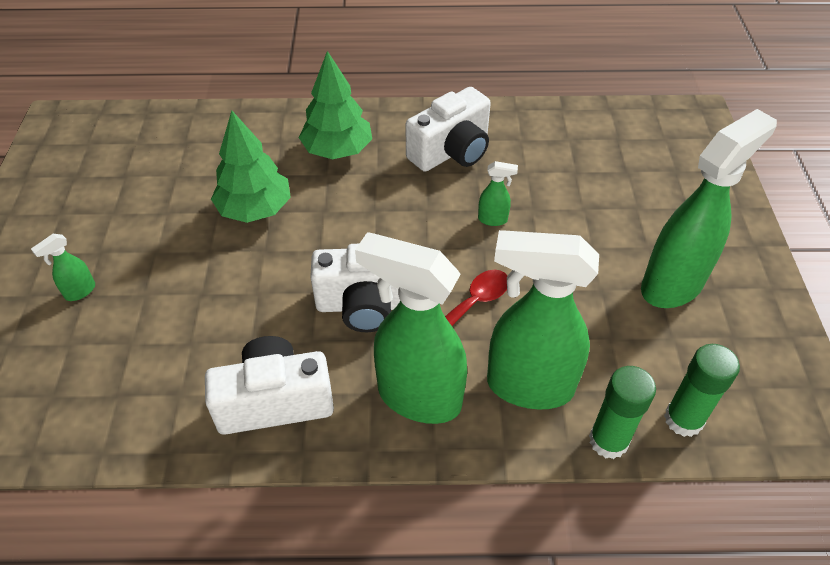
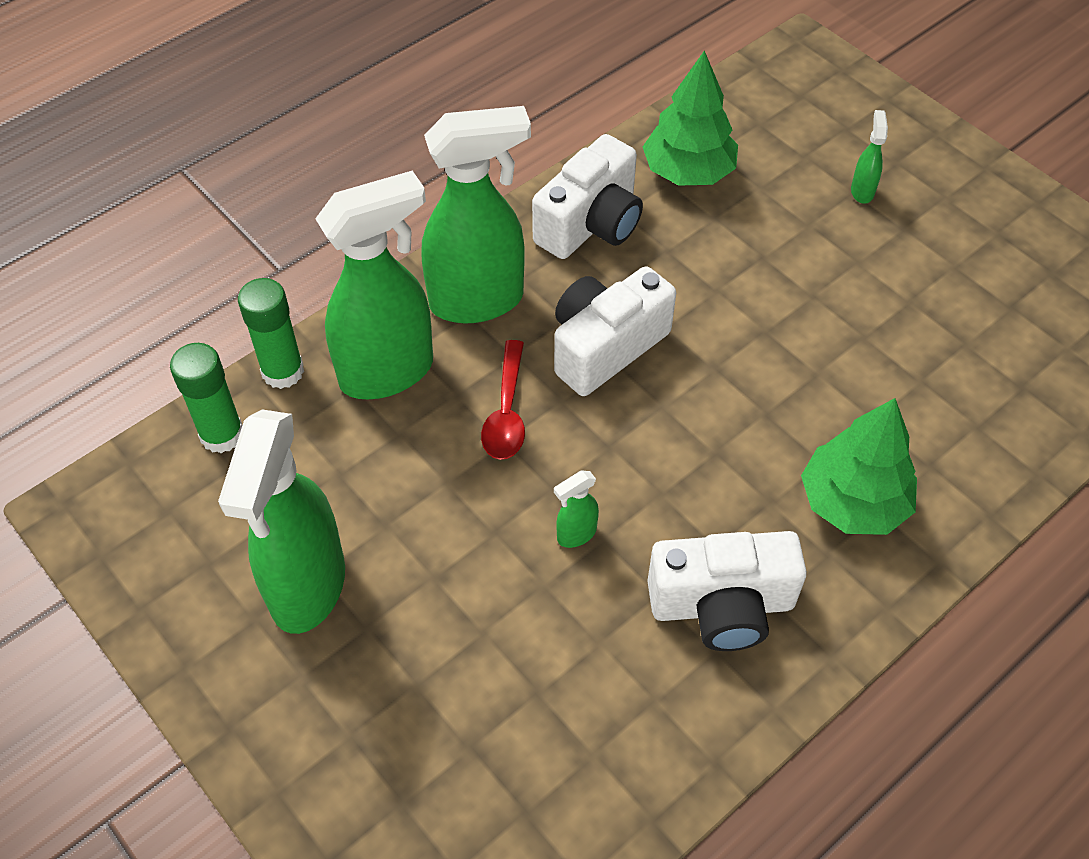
camera: 140 degrees right, 5 degrees up
green tree [211,111,291,223] -> green tree moved to [643,50,738,186]
white camera [405,87,491,172] -> white camera turned 105 degrees counterclockwise [648,531,807,651]

